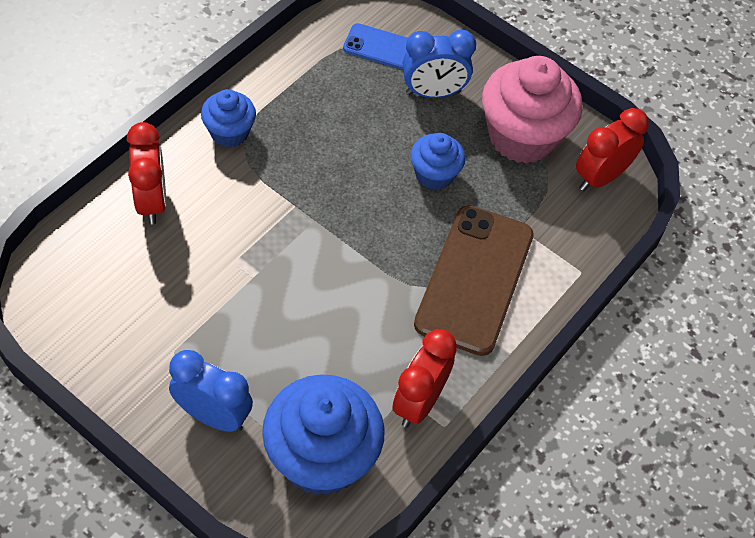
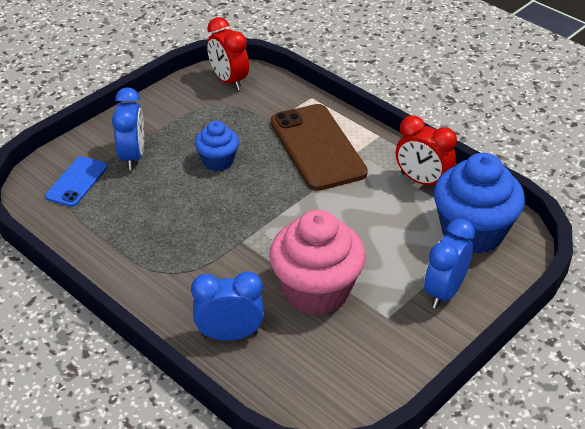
camera: 80 degrees left, 15 degrees down
red clock [127,122,166,224] -> blue clock [191,271,264,341]
blue cupcake [201,89,256,147] -> none
brown phone [414,205,534,356] -> brown phone turned 45 degrees clockwise [270,104,368,191]
pink cupcake [482,56,583,164] -> pink cupcake moved to [269,210,366,316]

